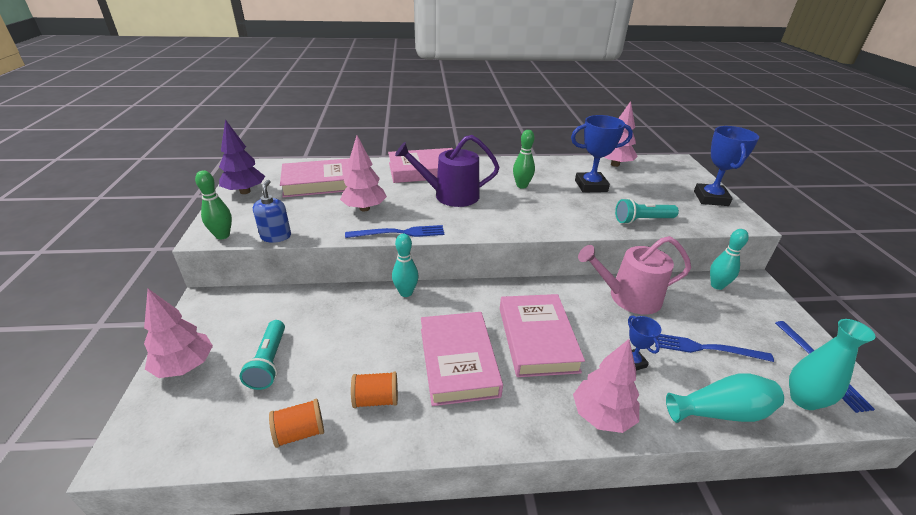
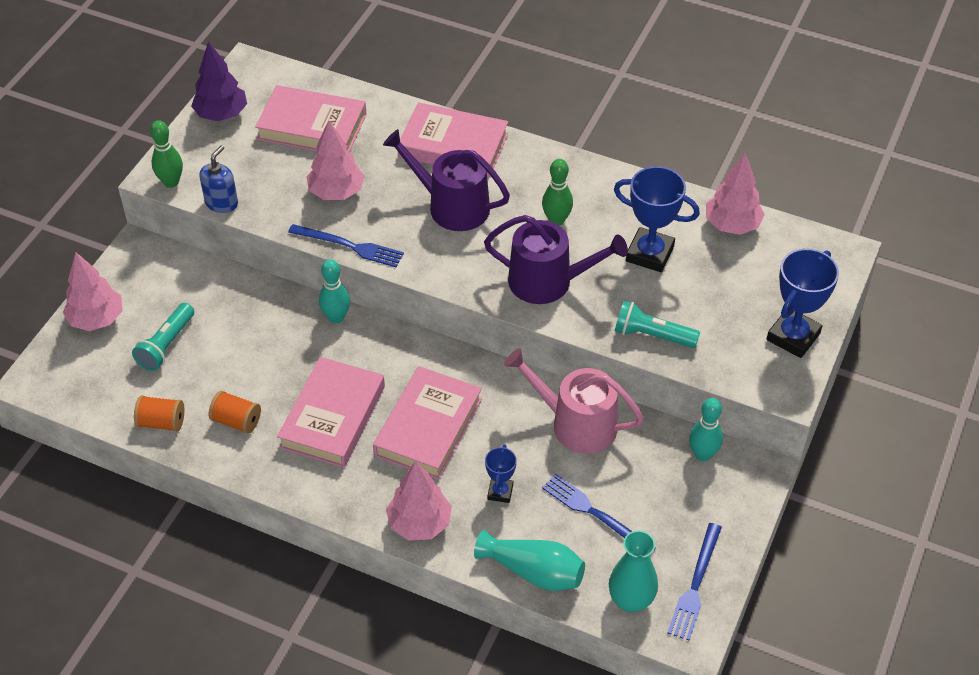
camera: 30 degrees right, 15 degrees up
none -> purple watering can [484,215,628,304]

